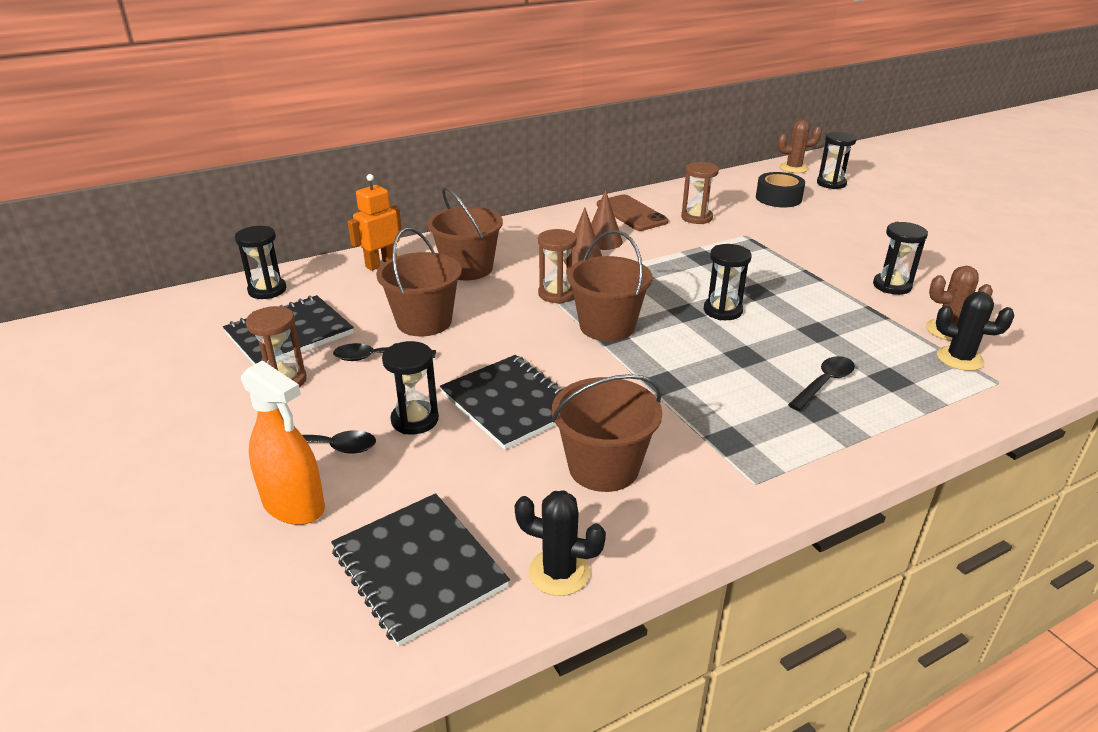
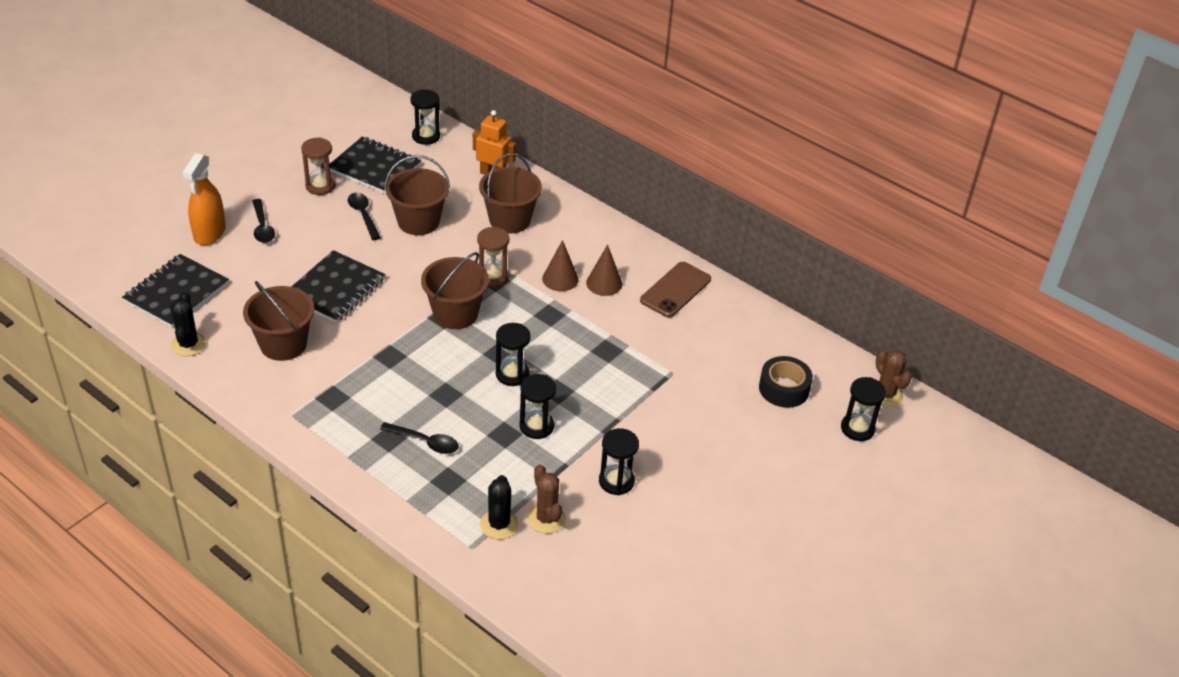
camera: 65 degrees right, 10 degrees up
black hourglass [382,341,439,435] -> black hourglass moved to [519,374,556,439]
brown hourglass [681,162,719,224] -> none

